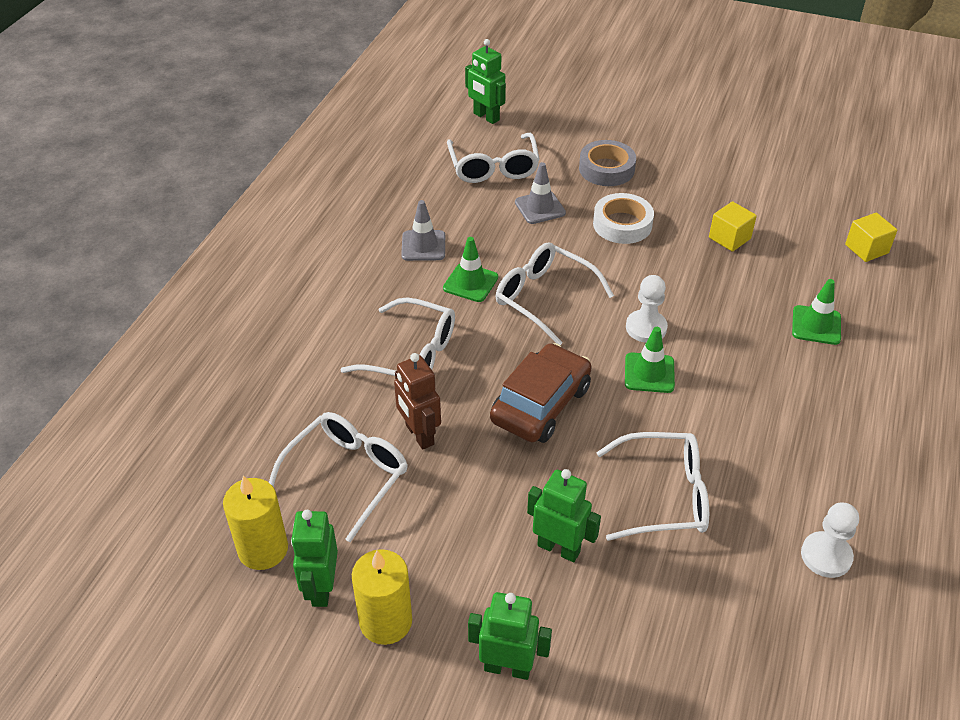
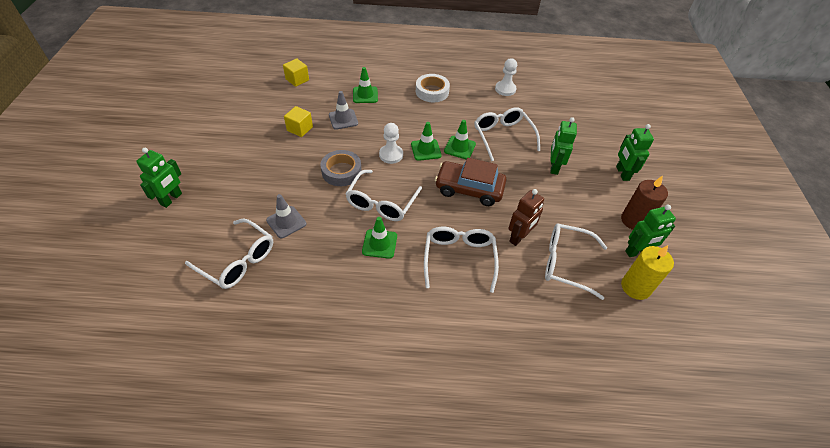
camera: 110 degrees left, 5 degrees up
yellow candle [352,549,412,645] -> brown candle [621,175,668,230]
grey traffic cone [401,200,445,261] -> grey traffic cone moved to [329,91,358,130]
white glasses [447,133,540,183] -> white glasses turned 60 degrees clockwise [185,218,273,289]
green robot [465,39,506,124] -> green robot moved to [136,148,182,208]
grey tape [579,140,636,186] -> grey tape moved to [320,150,362,186]
white tape [593,193,654,244] -> white tape moved to [416,74,450,102]
none -> green traffic cone [444,120,476,159]

